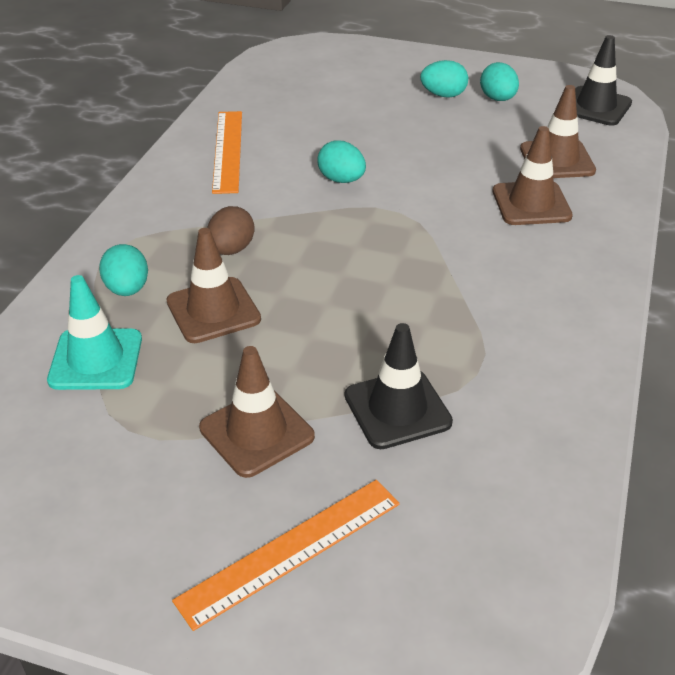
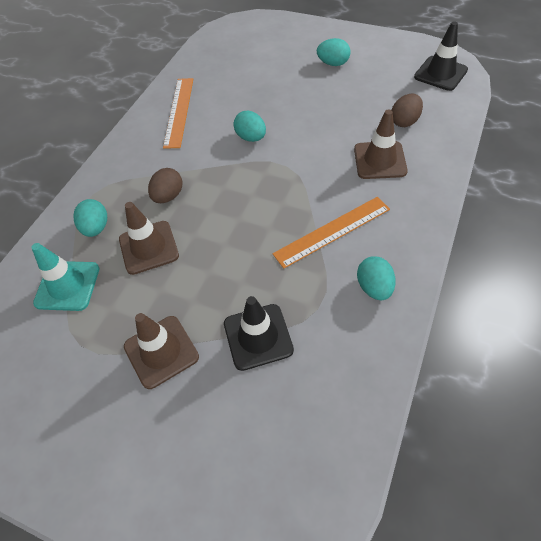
camera: 10 degrees right, 15 degrees up
orange ruler [172,480,400,631] -> orange ruler moved to [272,197,390,268]
turquoise egg [480,62,519,101] -> turquoise egg moved to [357,256,396,300]
brown traffic cone [520,85,596,178] -> brown egg [392,94,423,127]

